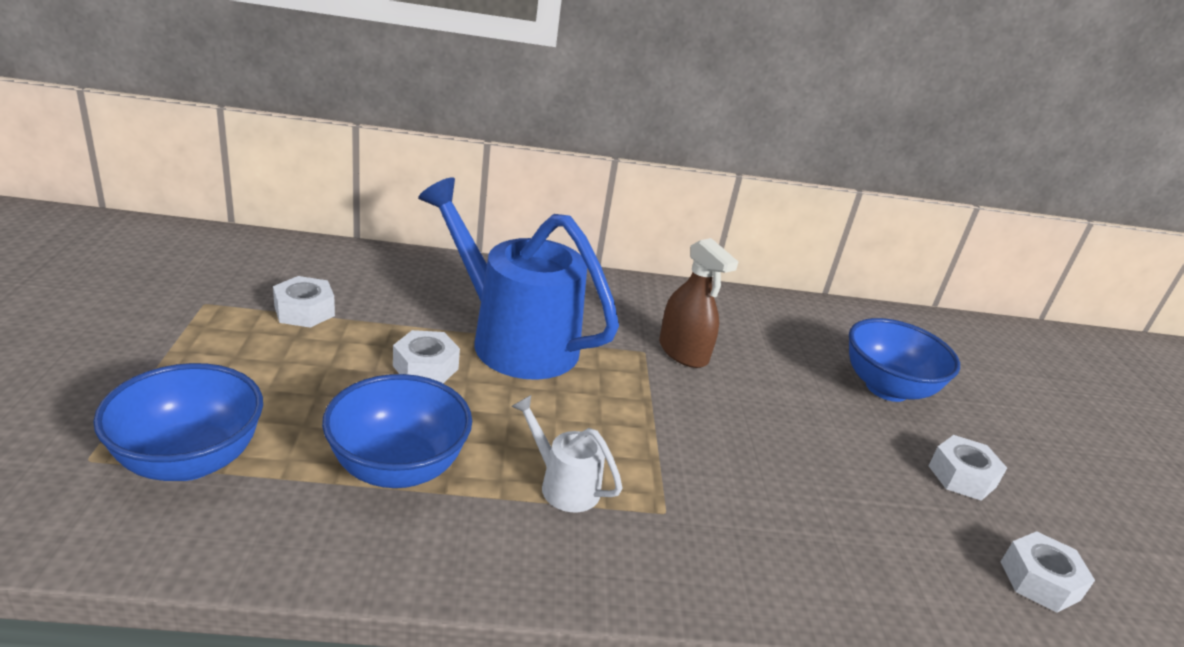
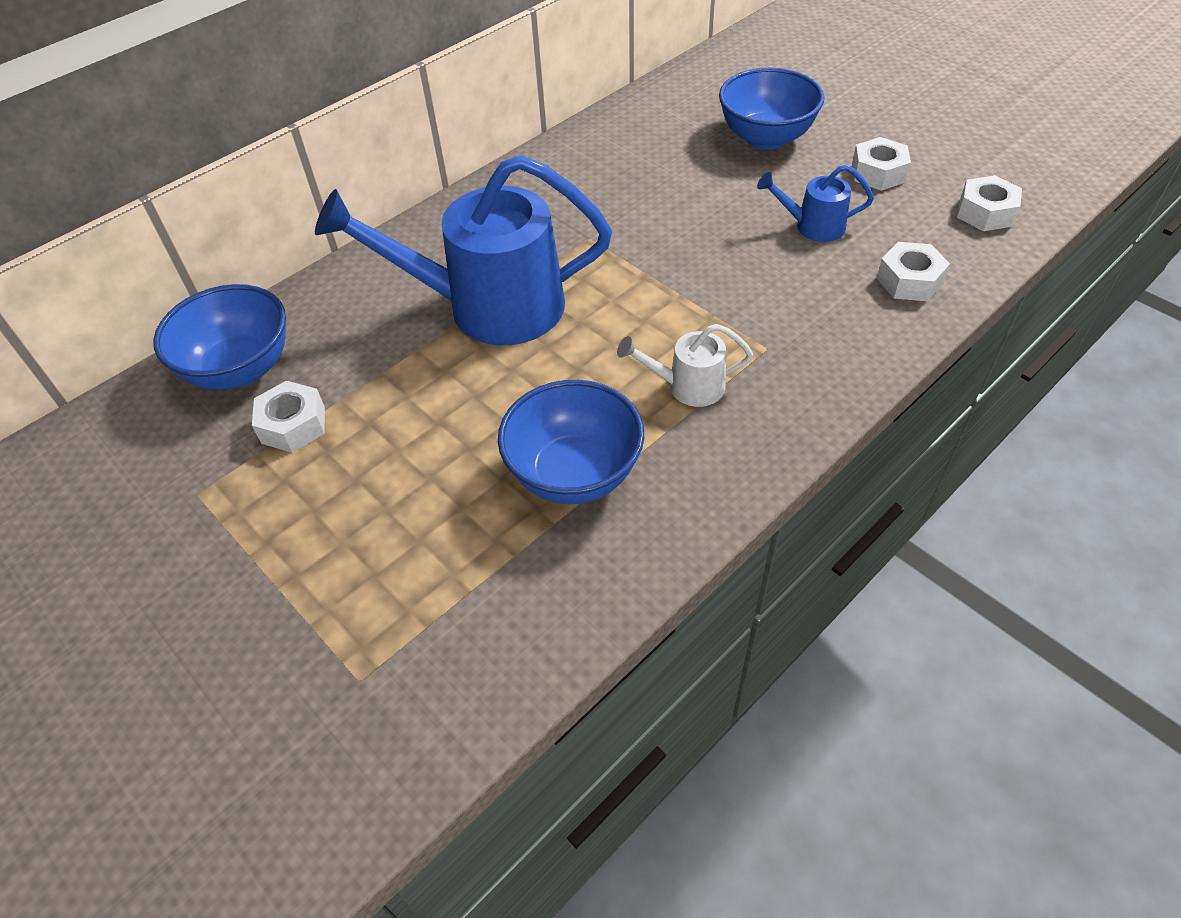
camera: 35 degrees left, 20 degrees up
blue bowl [93,363,263,481] -> blue bowl moved to [153,284,286,390]
white nut [393,330,460,383] -> white nut moved to [876,242,950,301]
brown spray bottle [659,238,738,368] -> none
none -> blue watering can [757,165,874,242]

